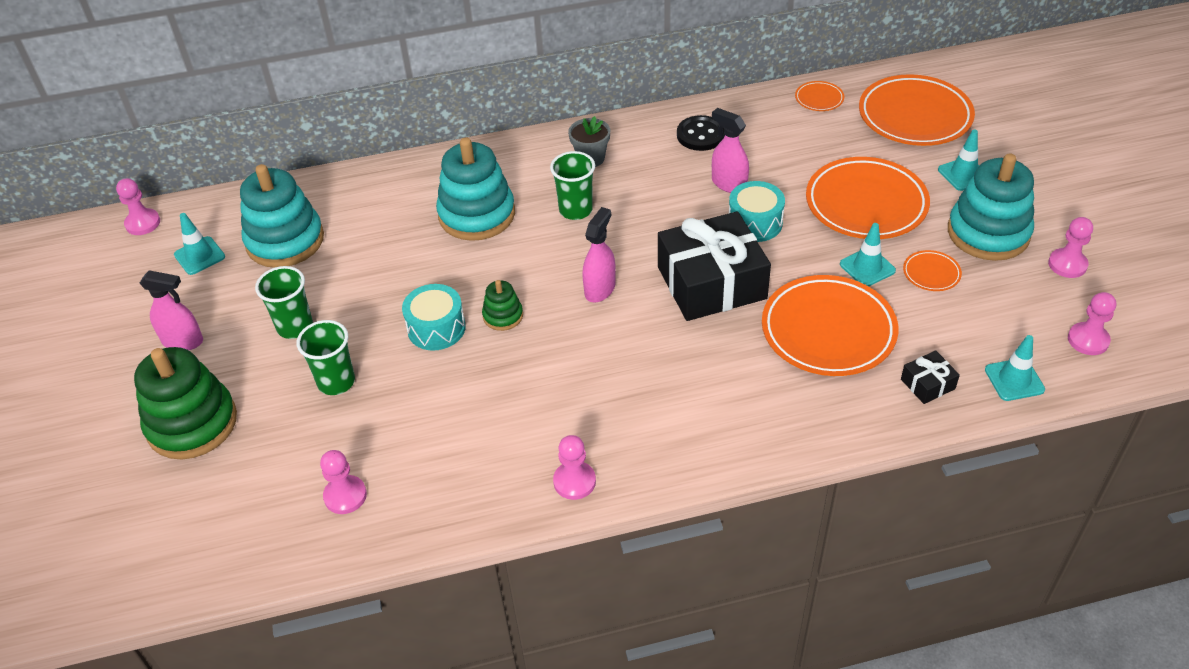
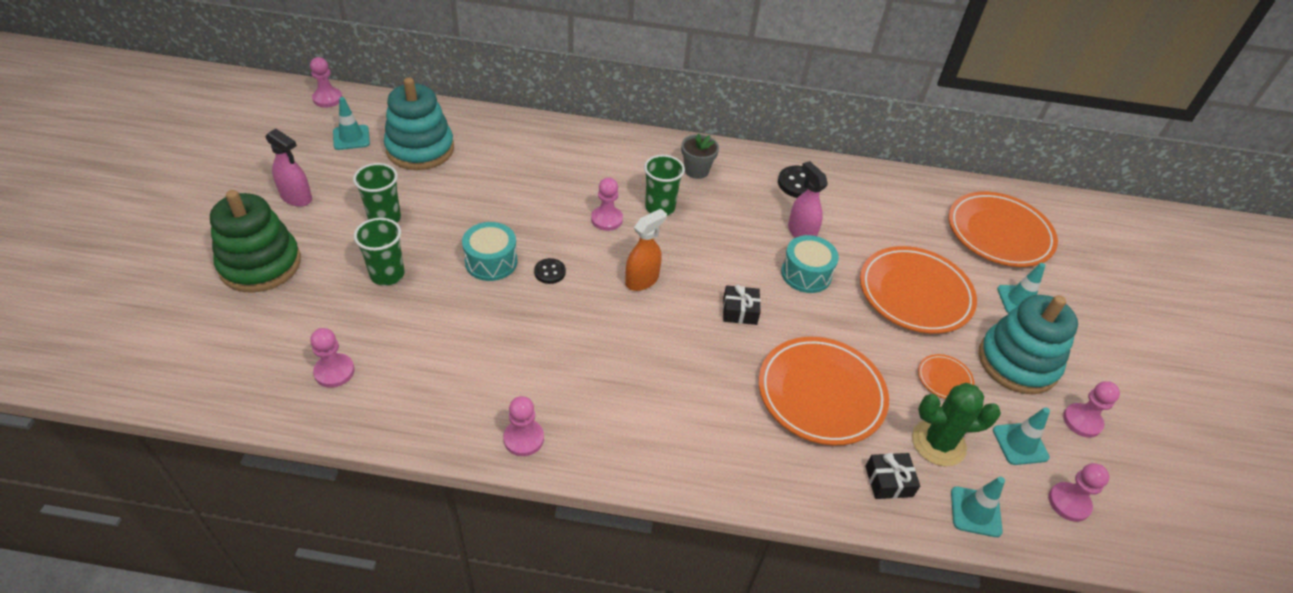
camera: 15 degrees right, 0 degrees up
turquoise stacking toy [436,138,515,241] -> none
green stacking toy [482,280,523,331] -> black button [534,258,566,284]
pink spray bottle [582,207,616,302] -> orange spray bottle [625,209,667,291]
black gift [658,211,771,321] -> black gift [723,285,761,325], size x0.42
orange plate [795,81,844,111] -> none
turquoise traffic cone [840,223,896,286] -> turquoise traffic cone moved to [993,407,1050,465]
none -> pink pawn [591,178,623,231]
none -> green cactus [912,383,1001,467]

